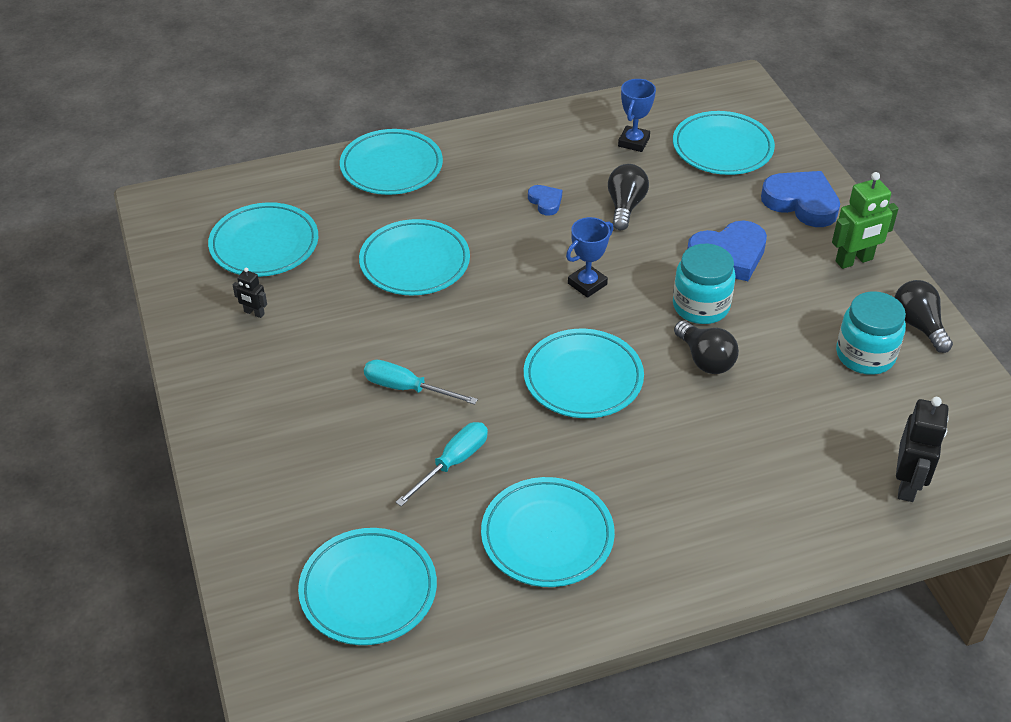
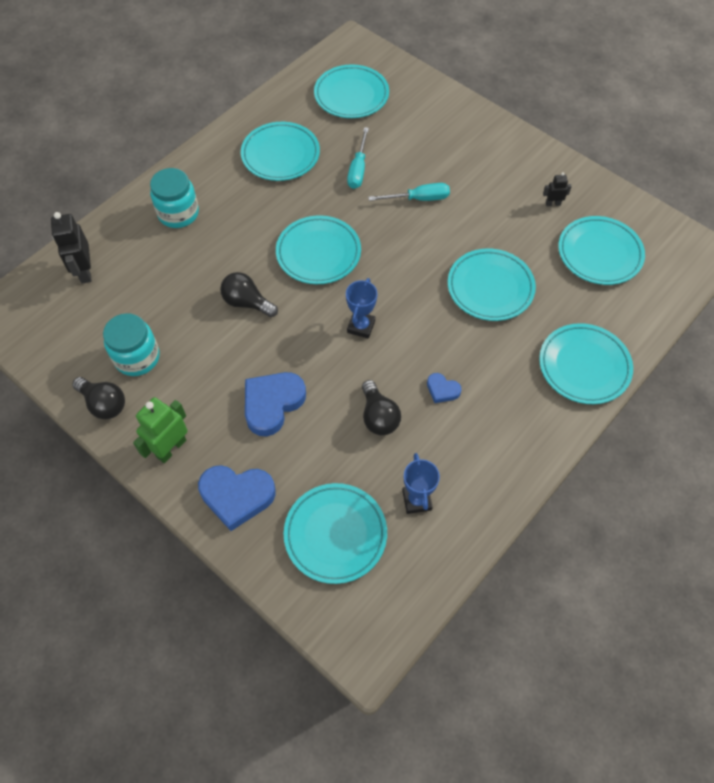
camera: 150 degrees right, 15 degrees up
turquoise jar [673,244,736,324] -> turquoise jar moved to [150,168,199,228]

